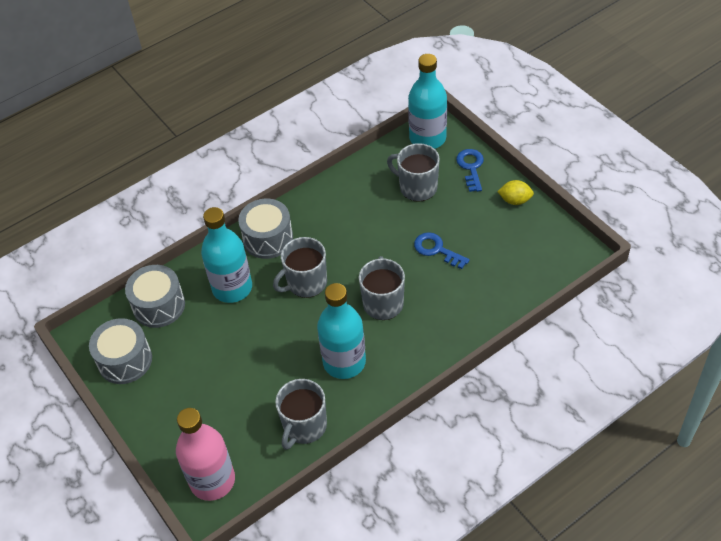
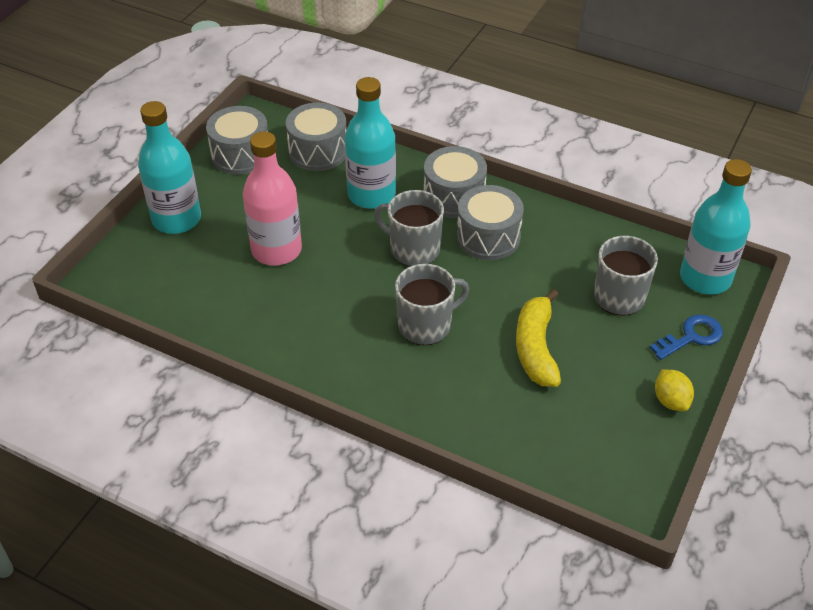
camera: 60 degrees right, 5 degrees down
pink bottle [176,408,235,501] -> pink bottle moved to [243,131,302,266]
grey mug [275,379,327,450] -> none
turquoise bottle [317,283,366,379] -> turquoise bottle moved to [138,101,201,234]
blue key [414,232,470,269] -> yellow banana [516,289,561,387]
none -> grey drum [457,185,524,260]

